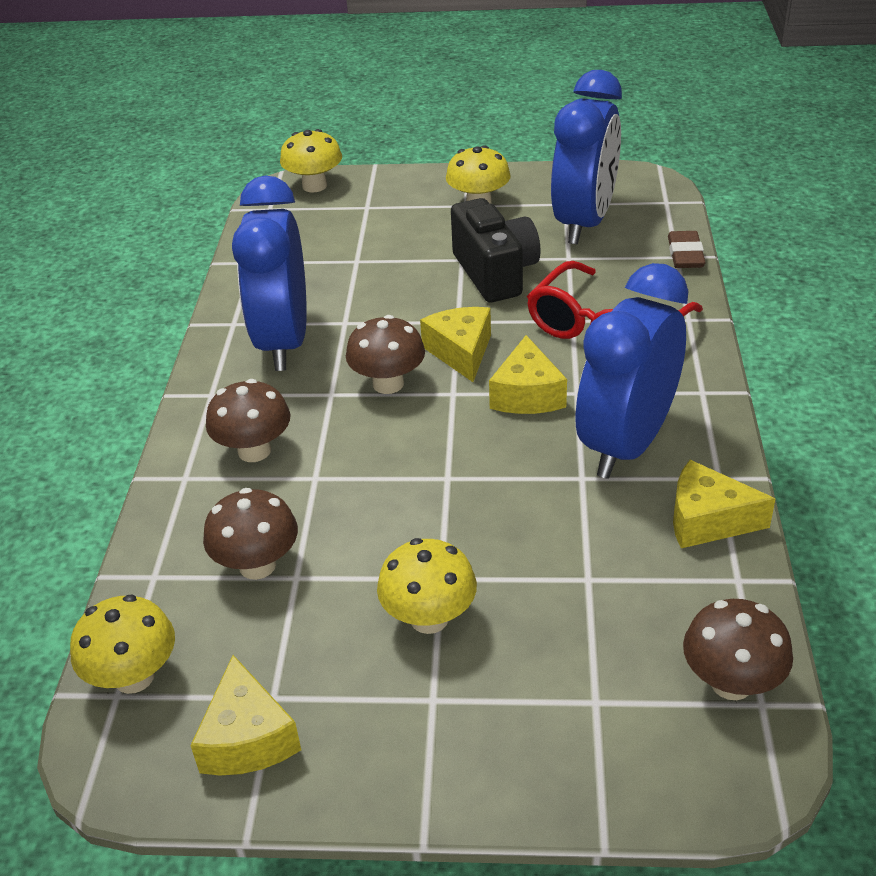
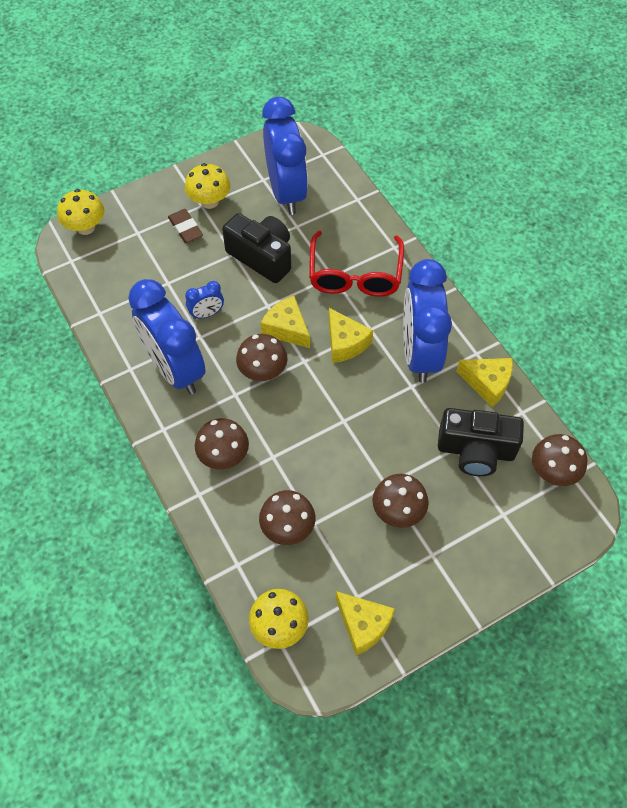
camera: 35 degrees left, 20 degrees up
yellow mushroom [377,538,477,634] -> brown mushroom [372,474,429,528]
brown eraser [668,231,706,268] -> brown eraser moved to [168,209,203,243]
yellow cheese [673,460,776,548] -> yellow cheese turned 135 degrees counterclockwise [456,358,513,407]
none -> blue clock [185,281,224,319]
none -> black camera [438,408,524,476]

